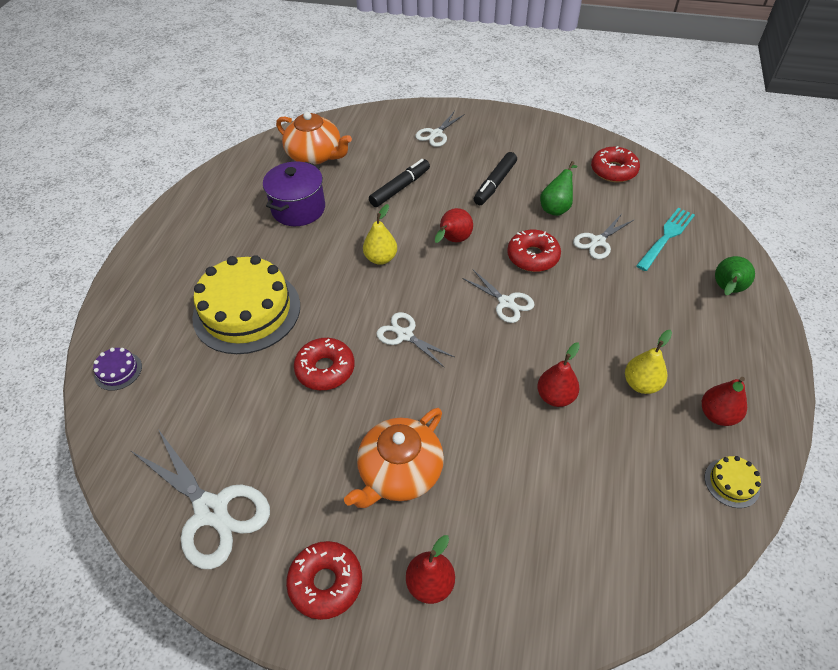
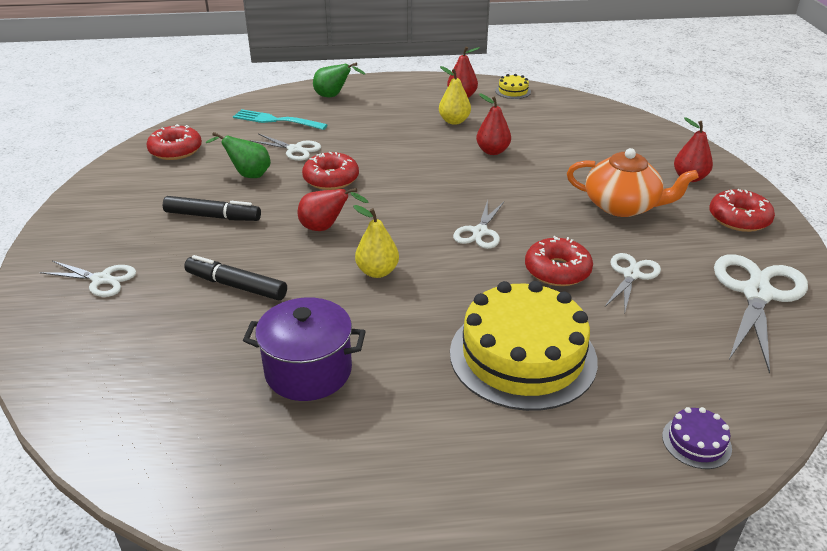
camera: 110 degrees left, 15 degrees down
orange teapot [276,112,352,165] -> none
white scissors [462,270,535,323] -> white scissors moved to [605,253,661,311]

